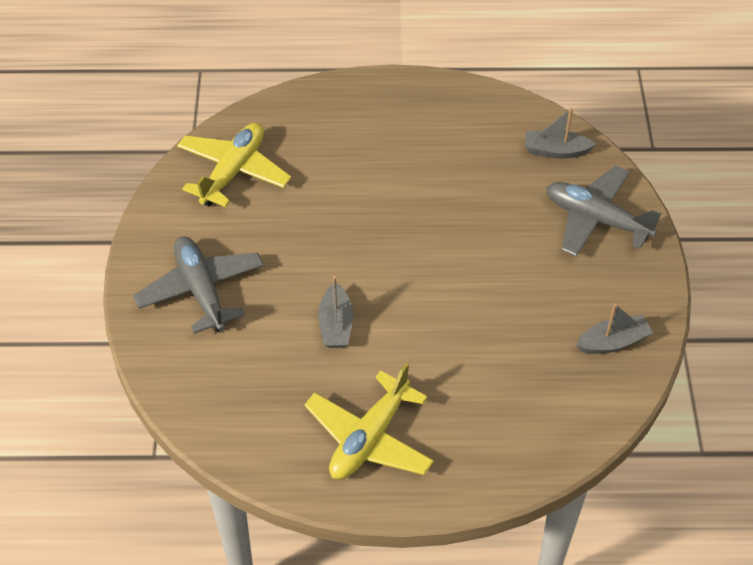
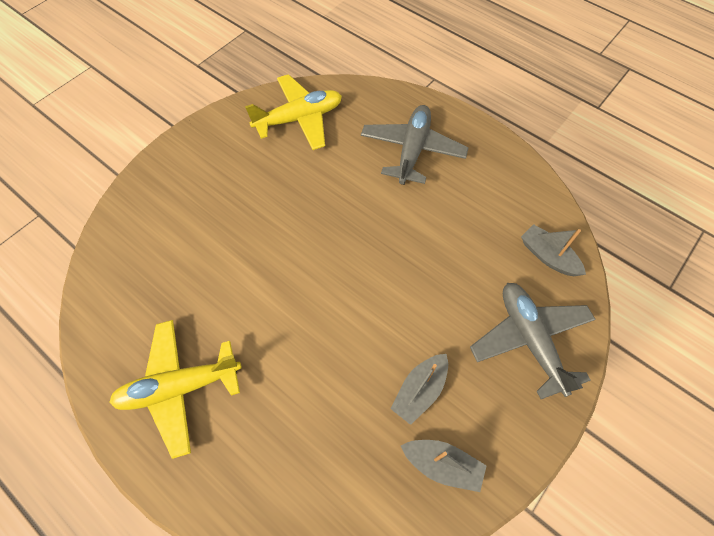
camera: 40 degrees right, 10 degrees up
grey plane [133,236,264,334] -> grey plane moved to [361,105,469,185]
grey boat [318,276,353,348] -> grey boat moved to [391,354,448,425]

